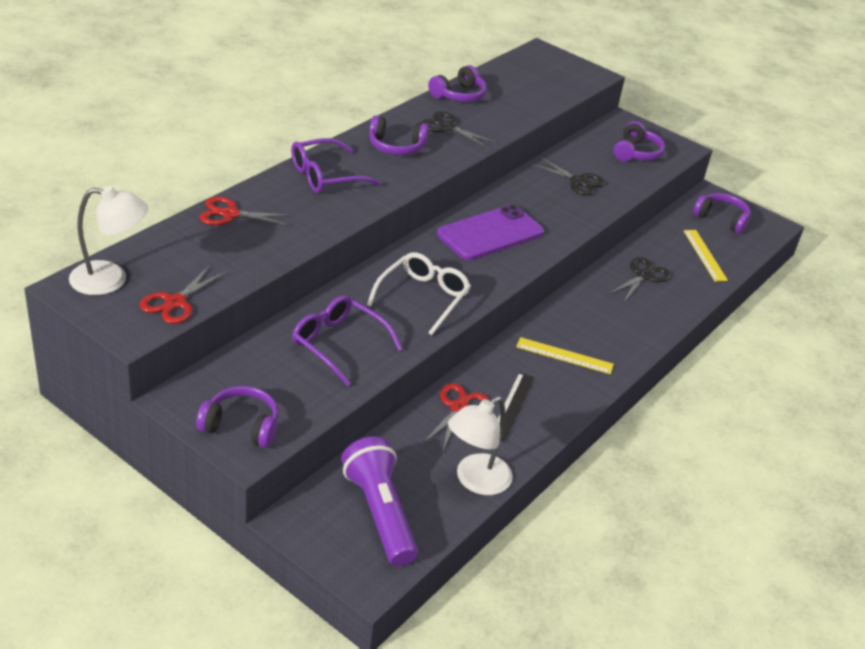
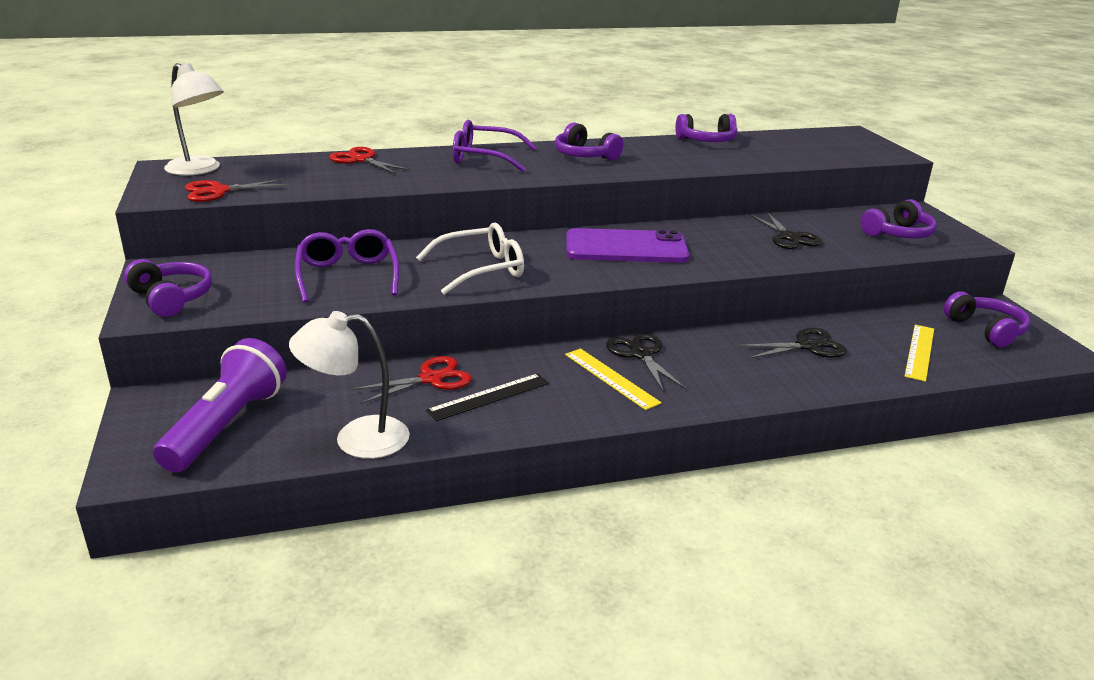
camera: 40 degrees right, 10 degrees down
black scissors [421,111,497,148] -> black scissors moved to [606,333,686,392]

